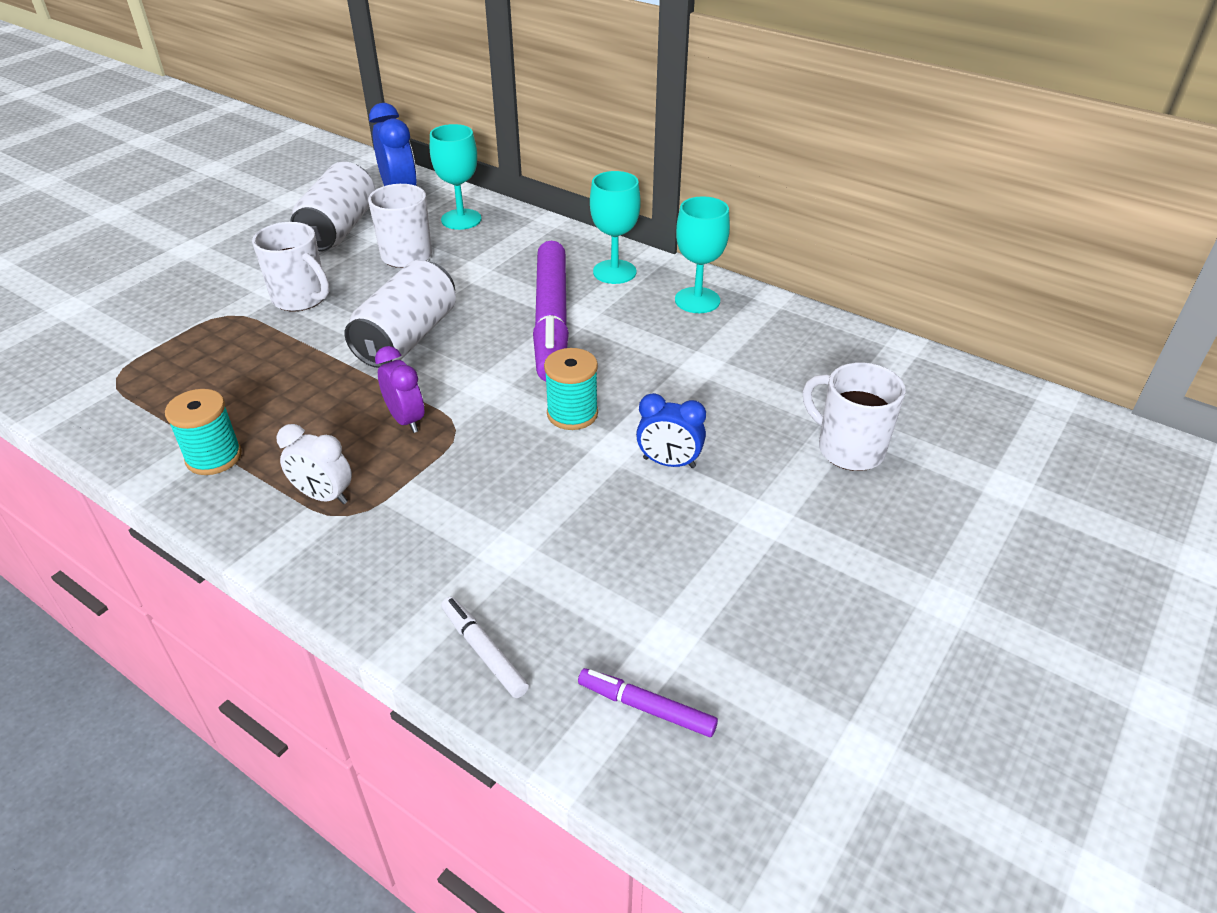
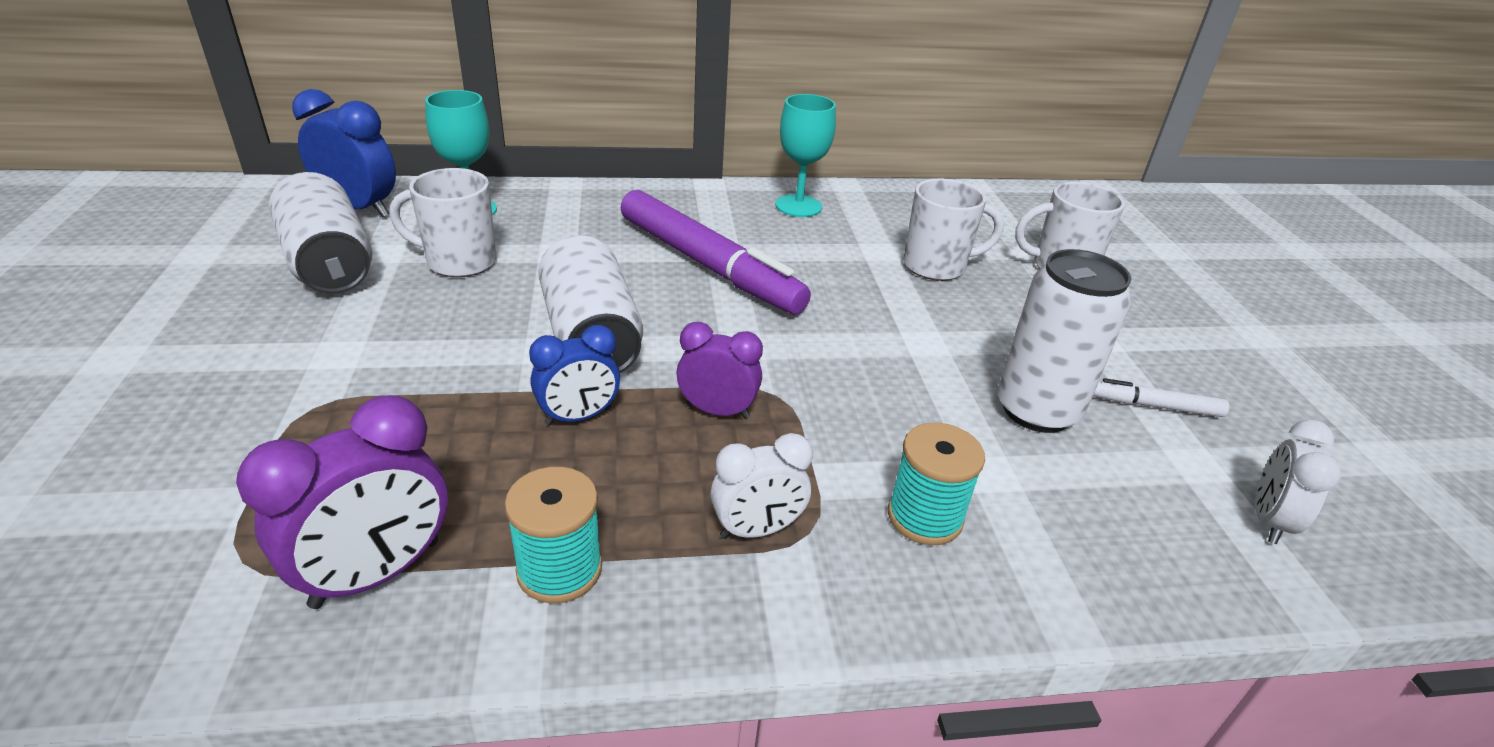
camera: 45 degrees left, 5 degrees down
white mug [252,222,330,311] -> white mug moved to [903,179,1004,281]
white marker [441,597,529,698] -> white marker moved to [1093,378,1229,417]
turquoise spool [544,348,598,430] -> turquoise spool moved to [888,423,985,545]
purple marker [578,668,718,737] -> white clock [1256,419,1341,544]
turquoise goblet [590,171,641,284] -> none
blue clock [636,393,706,468] -> blue clock moved to [529,325,620,426]
none -> purple clock [236,395,448,609]
none -> white can [997,249,1131,433]

